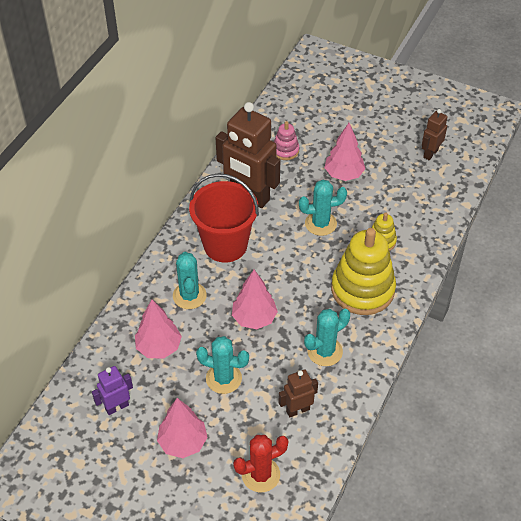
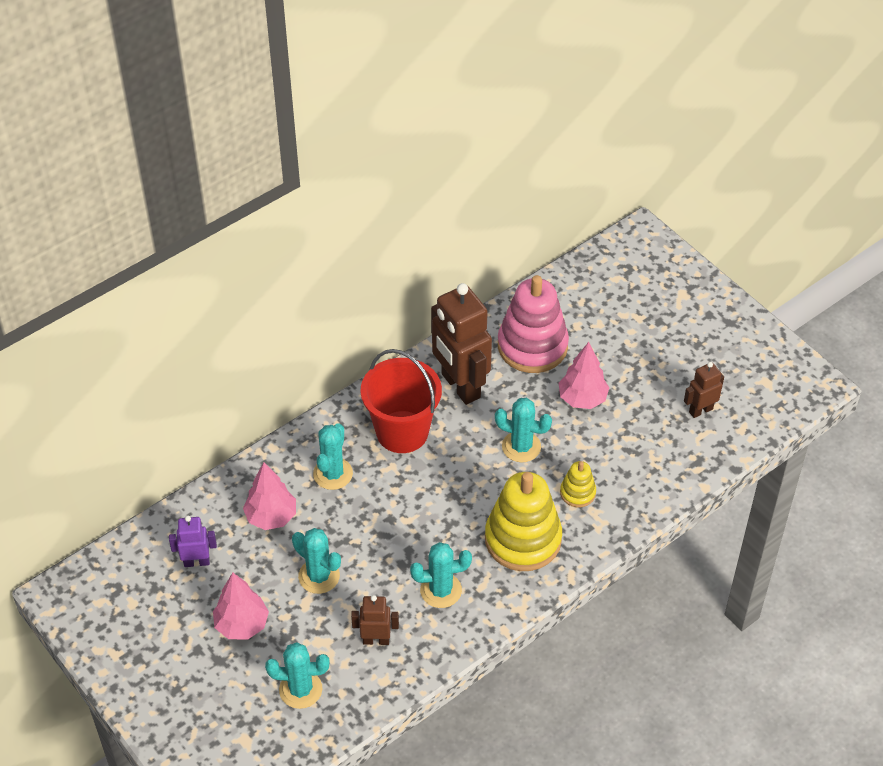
camera: 25 degrees right, 0 degrees up
pink tree [232,270,278,329] -> none
red cactus [233,435,288,492] -> turquoise cactus [265,642,330,709]
pink stacking toy [274,121,299,160] -> pink stacking toy [498,275,569,373], size x2.10

